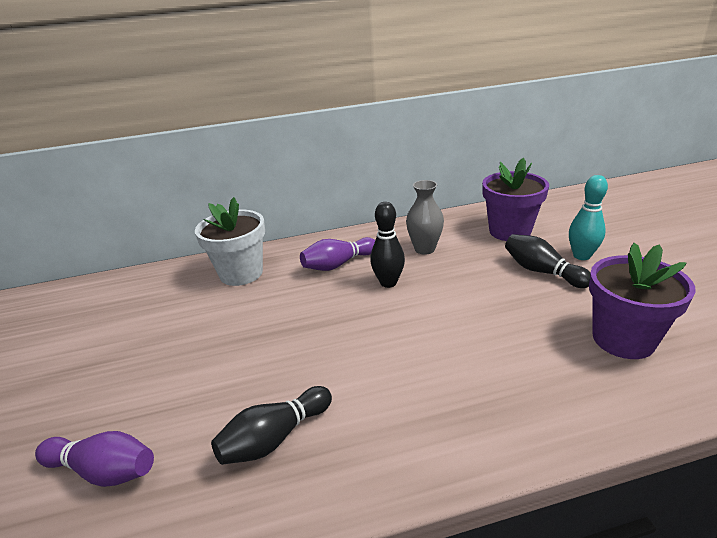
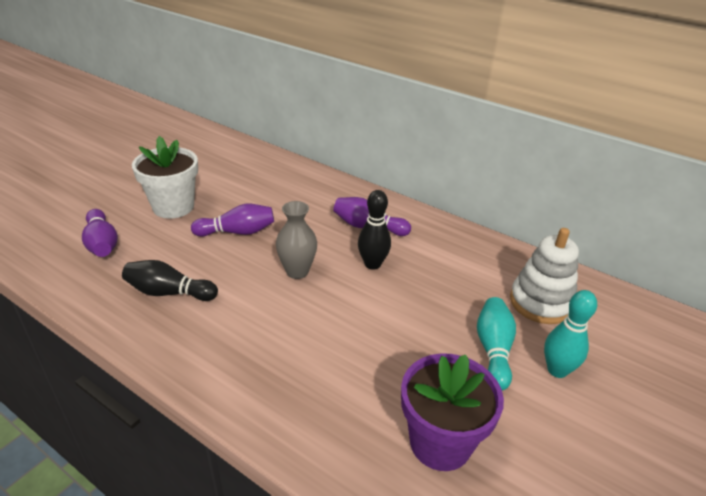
camera: 45 degrees right, 5 degrees up
white flower pot [195,197,265,286] -> white flower pot moved to [132,136,198,219]
grey vase [406,180,444,255] -> grey vase moved to [276,201,317,279]
purple flower pot [482,158,549,241] -> white stacking toy [510,228,579,324]
black bowling pin [505,234,590,288] -> turquoise bowling pin [477,297,516,391]
none -> purple bowling pin [191,204,274,237]

